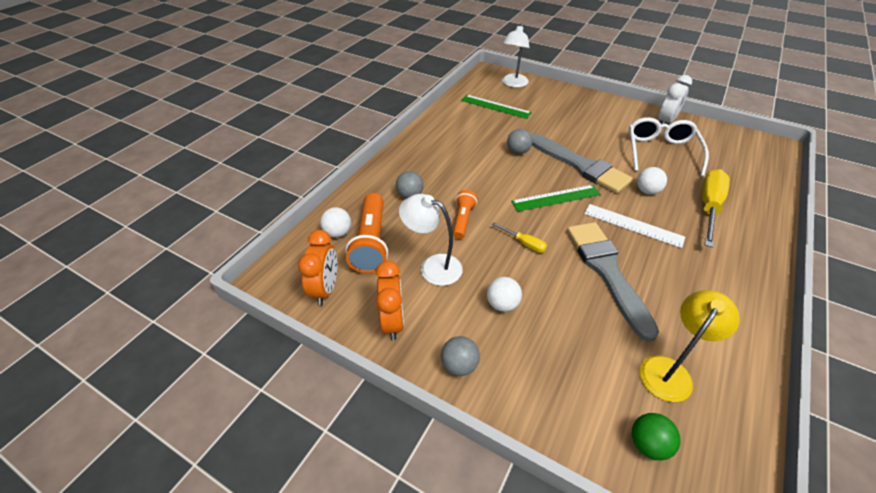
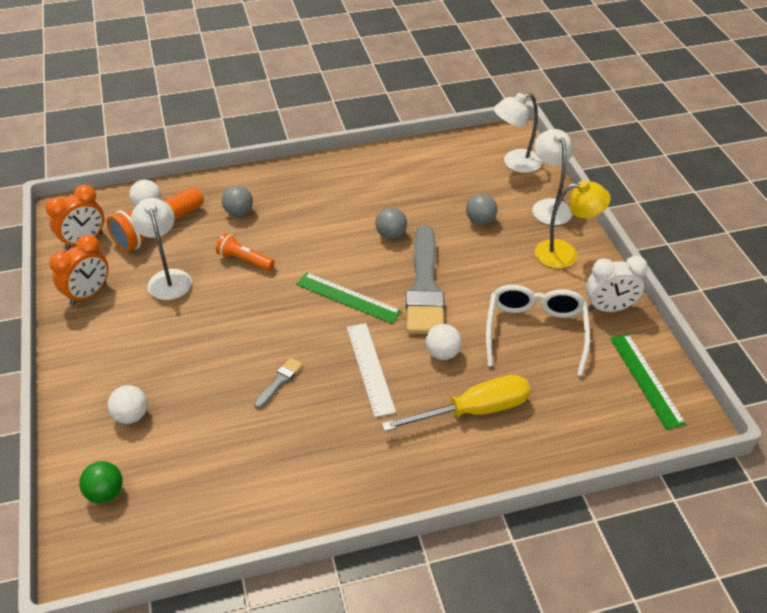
camera: 45 degrees right, 0 degrees up
grey ball [441,336,480,376] -> grey ball moved to [466,194,497,225]
orange flashlight [453,190,477,239] -> orange flashlight turned 120 degrees counterclockwise [216,233,275,271]
green ruler [461,95,532,119] -> green ruler moved to [610,334,686,430]
white ball [487,277,522,312] -> white ball moved to [108,385,148,424]
yellow screwdriver [492,222,547,253] -> none
grey brush [567,222,659,342] -> grey brush [254,358,303,409], size x0.41
white glasses [629,117,709,177] -> white glasses turned 45 degrees counterclockwise [486,285,590,376]
yellow lamp [640,290,740,402] -> yellow lamp moved to [535,180,611,268]
none -> white lamp [532,129,572,225]

